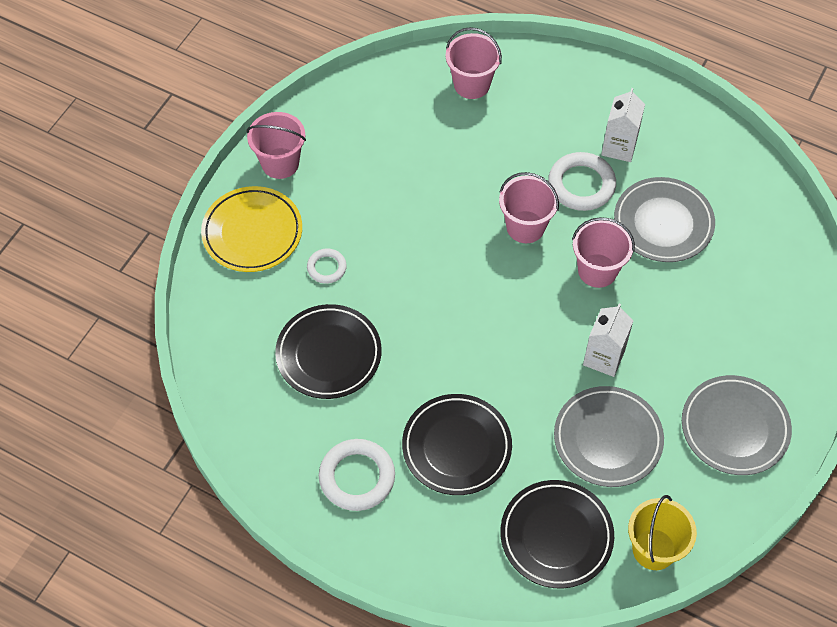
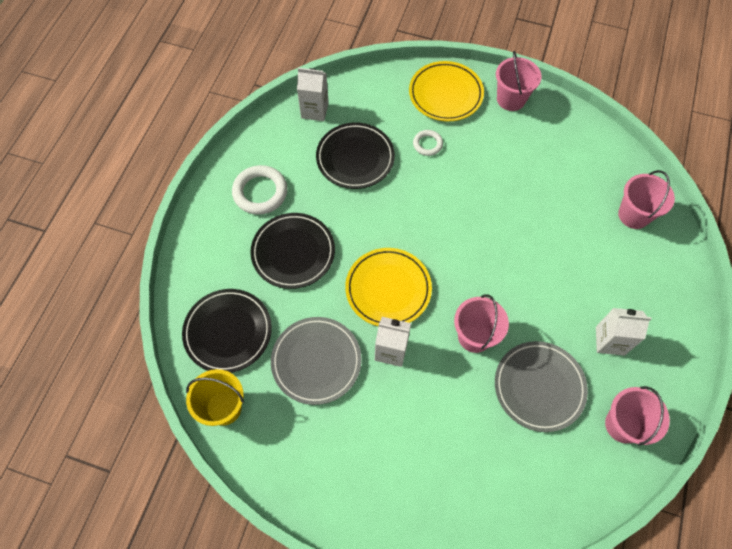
camera: 80 degrees right, 5 degrees up
pink bucket [499,172,559,243] -> pink bucket moved to [605,386,670,446]
white ring [548,152,616,211] -> none
grey plate [682,375,792,475] -> none
none -> white carton [297,68,329,121]
none -> yellow plate [345,248,432,326]

